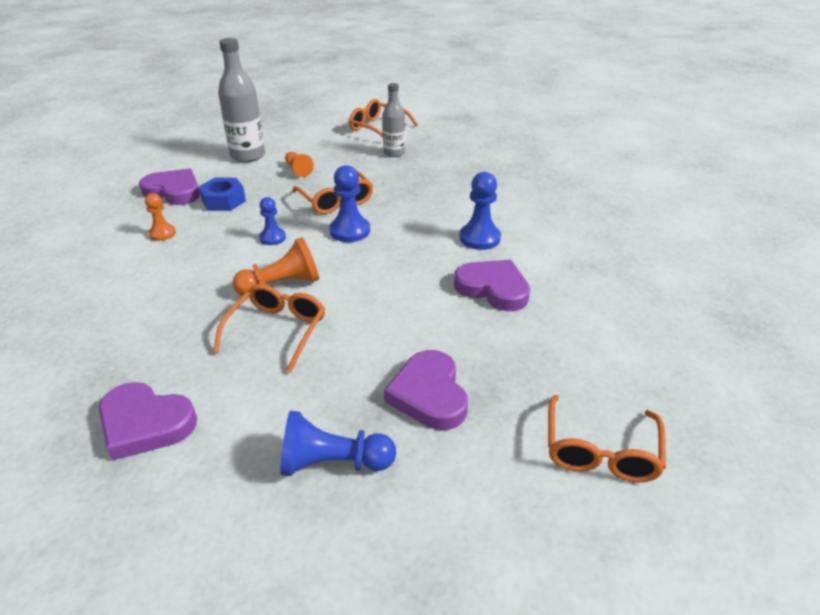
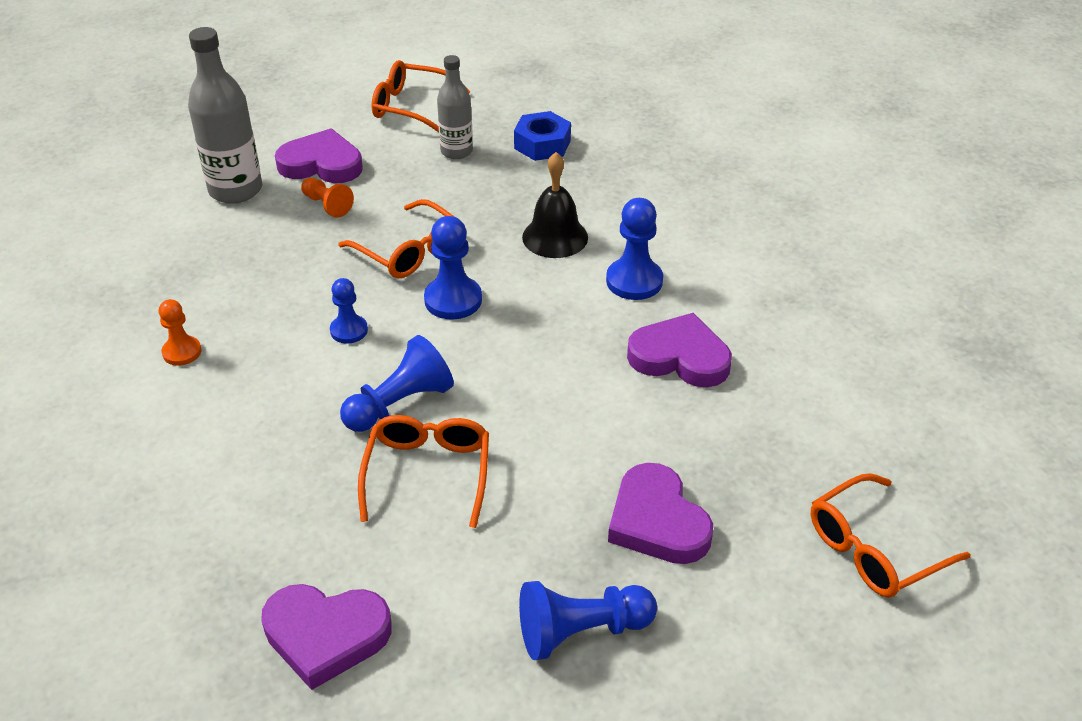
camera: 15 degrees left, 5 degrees up
purple heart [139,169,200,205] -> purple heart moved to [275,128,363,183]
blue nut [199,178,246,211] -> blue nut moved to [514,111,571,161]
orange pawn [233,237,319,296] -> blue pawn [340,335,454,432]
orange glasses [548,395,666,482] -> orange glasses turned 60 degrees clockwise [811,473,971,598]
none -> black bell [522,152,588,258]

